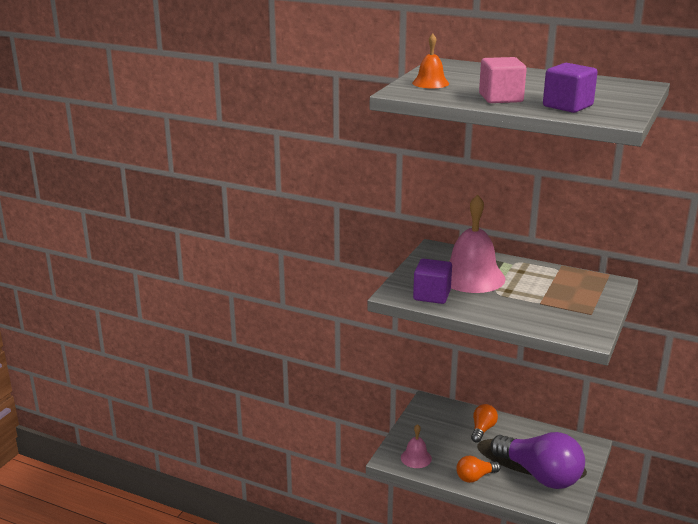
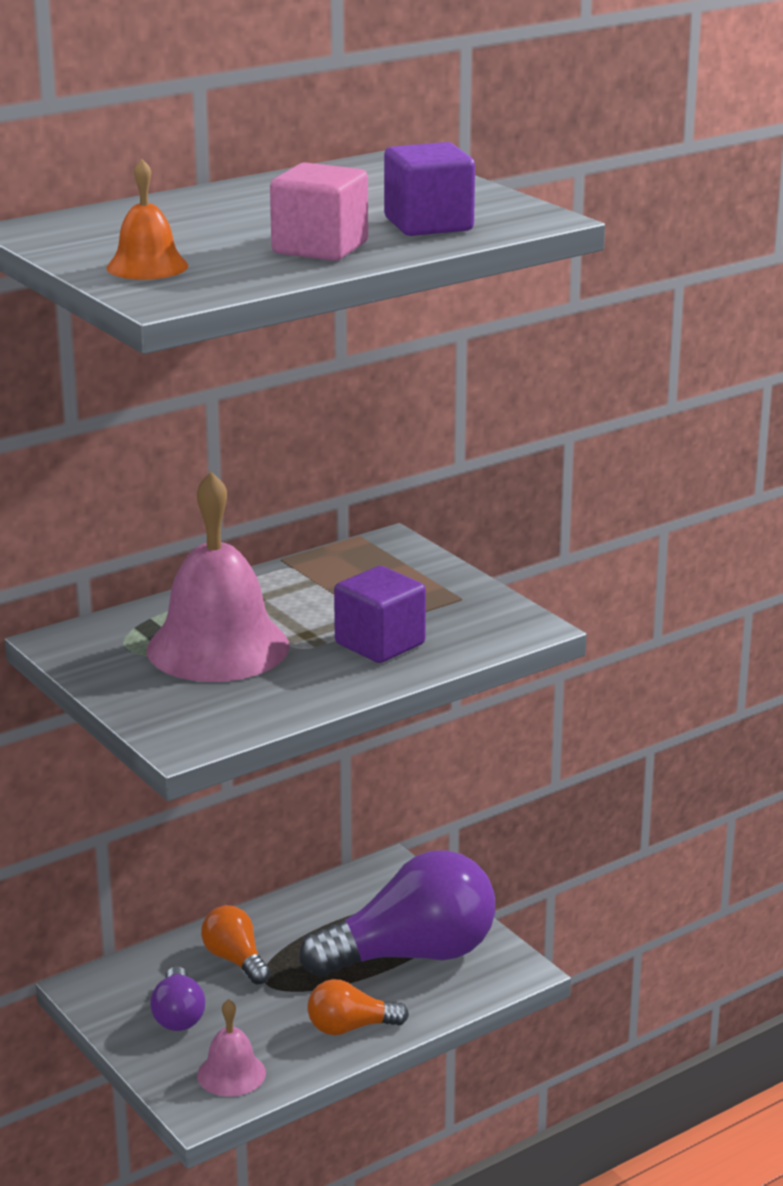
camera: 60 degrees left, 0 degrees up
purple cube [413,258,452,304] -> purple cube moved to [334,566,426,663]
orange light bulb [456,456,501,483] -> orange light bulb turned 75 degrees clockwise [307,979,409,1035]
none -> purple light bulb [150,966,205,1031]

